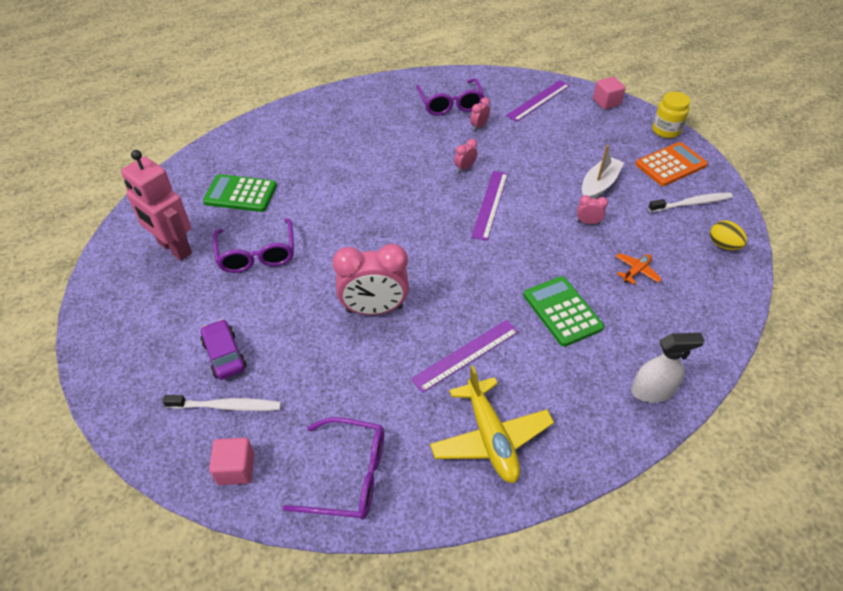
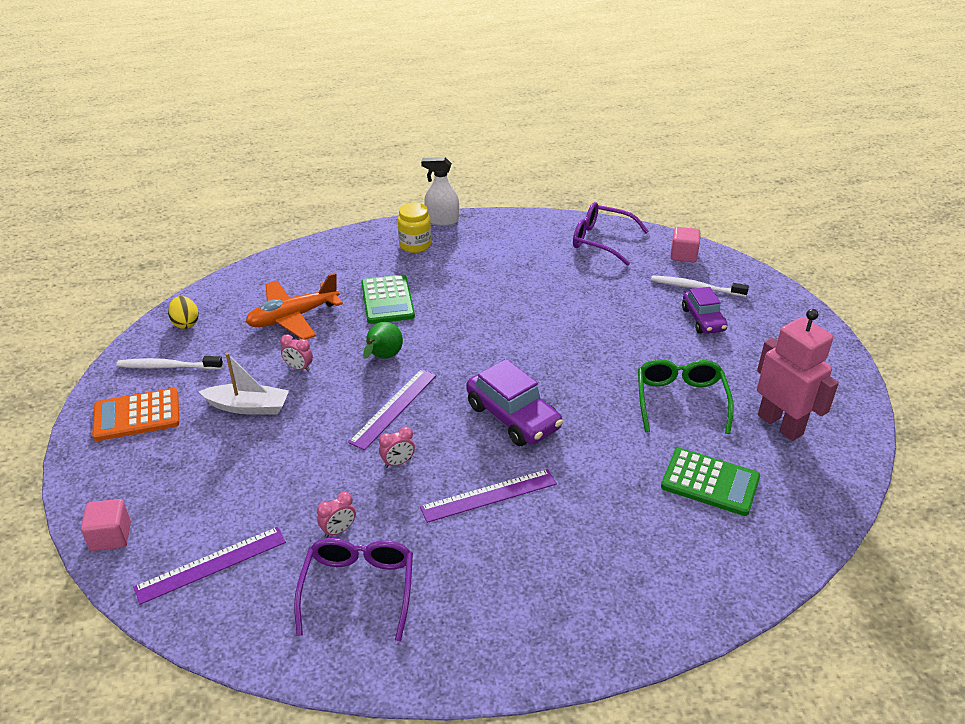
camera: 165 degrees left, 10 degrees down
purple glasses [213,218,294,273] -> green glasses [638,359,734,434]
pink clock [332,244,409,315] -> none
purple ruler [411,320,519,393] -> purple ruler moved to [420,469,557,523]
yellow plane [430,365,554,483] -> none
white boat [582,145,624,199] -> white boat turned 135 degrees counterclockwise [199,353,289,415]
orange plane [615,253,661,284] -> orange plane [246,273,343,340], size x2.07
white spray bottle [631,333,705,403] -> white spray bottle moved to [421,157,459,226]
yellow jar [652,92,690,138] -> yellow jar moved to [398,203,431,253]
none -> green pear [363,322,403,359]
none -> purple car [466,359,563,446]

